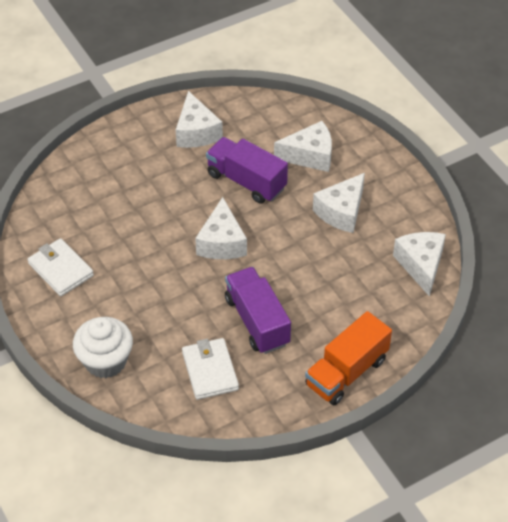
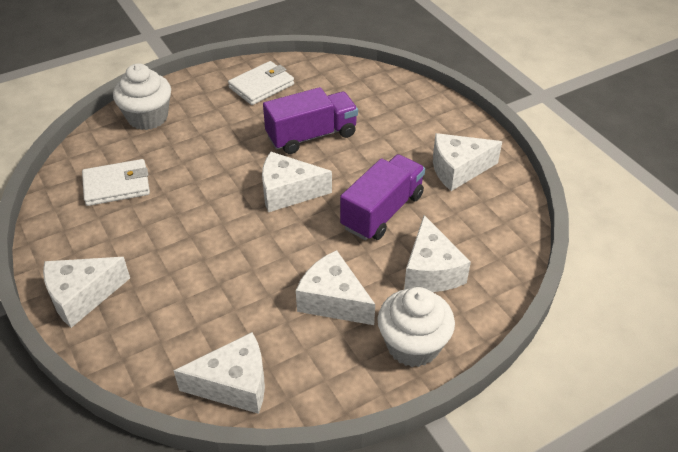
camera: 90 degrees right, 5 degrees down
purple truck [225,267,291,354] -> purple truck moved to [263,87,358,154]
orange truck [305,311,392,406] -> white cheese [43,257,130,328]
none -> white cupcake [377,287,455,367]

